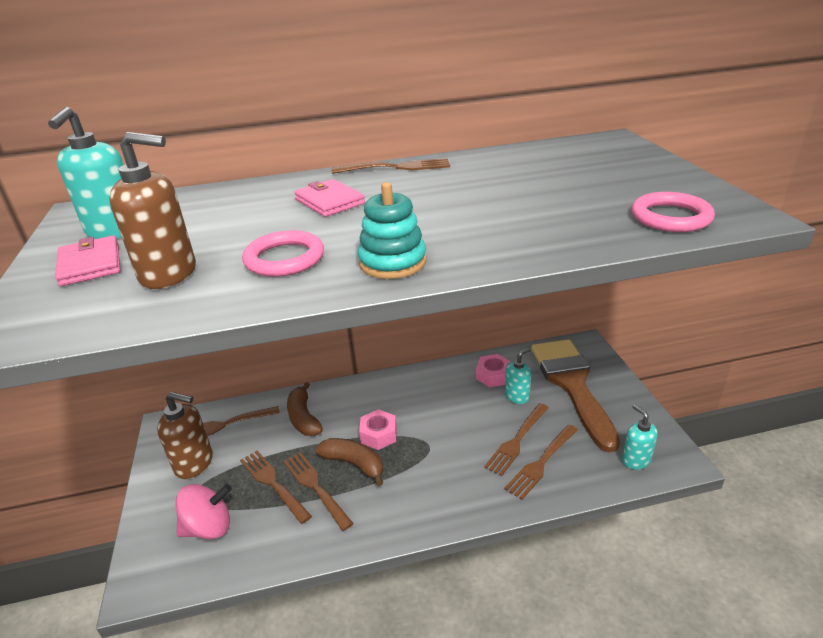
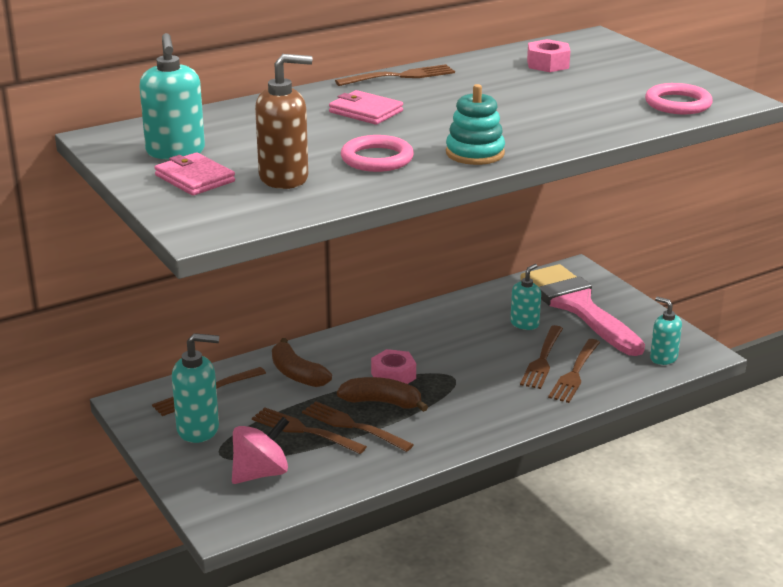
camera: 20 degrees left, 5 degrees down
brown soap dispenser [157,392,213,479] -> turquoise soap dispenser [172,333,219,443]
pink nut [476,354,511,388] -> pink nut moved to [527,39,570,72]
brown brush [531,339,620,452] -> pink brush [520,264,645,356]

